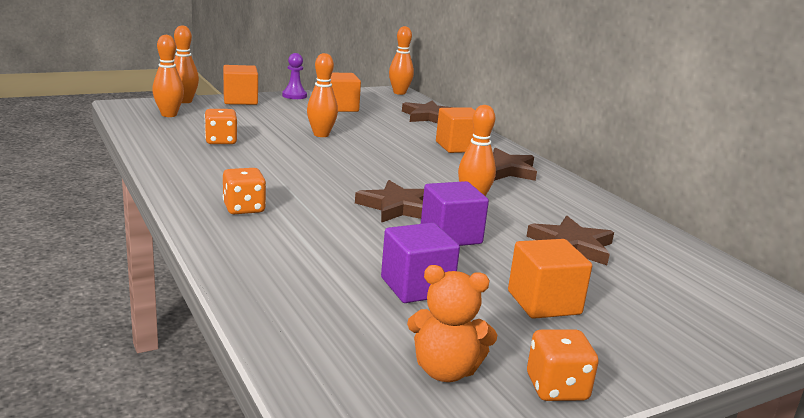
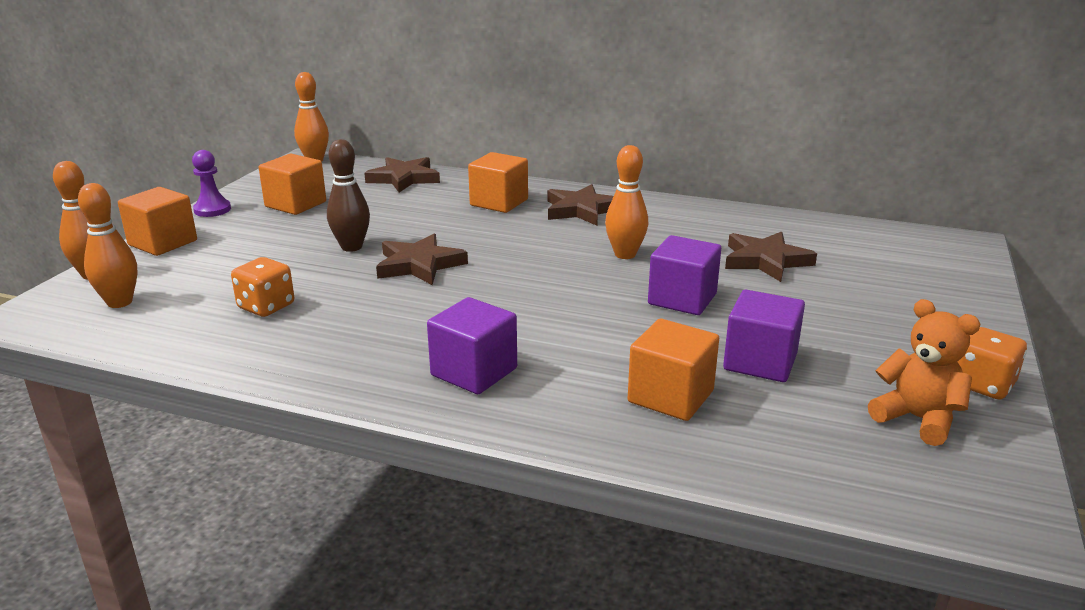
camera: 40 degrees left, 5 degrees up
orange dice [223,168,266,214] -> purple cube [427,297,517,394]
orange bowling pin [307,53,338,137] -> brown bowling pin [327,139,370,252]
brown star [355,180,424,223] -> brown star moved to [376,233,468,285]
orange teddy bear [407,265,497,382] -> orange teddy bear turned 105 degrees counterclockwise [868,299,980,446]
orange cube [508,239,592,319] -> orange cube moved to [628,319,719,421]

